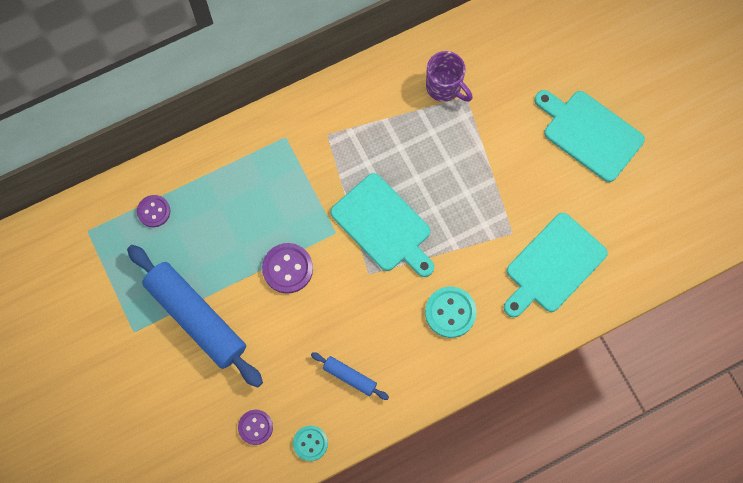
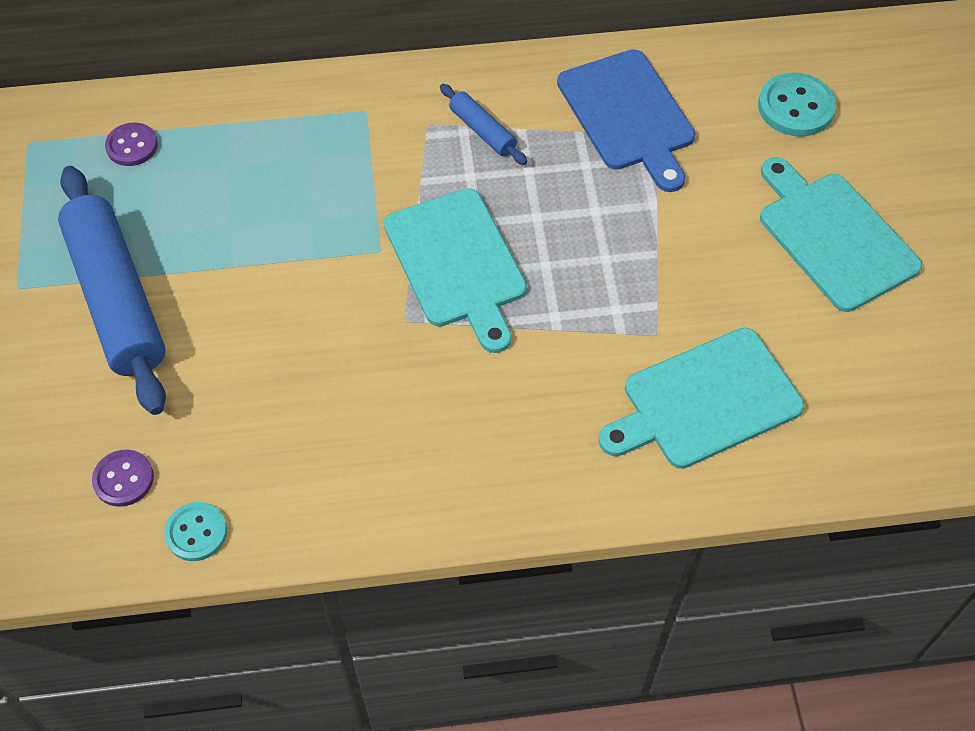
camera: 20 degrees right, 15 degrees down
purple button [262,243,313,294] -> none
blue rolling pin [311,352,389,400] -> blue rolling pin moved to [440,84,527,165]
turquoise button [425,287,477,338] -> turquoise button moved to [758,72,836,137]
purple mug [426,51,473,102] -> blue cutting board [557,49,696,192]

